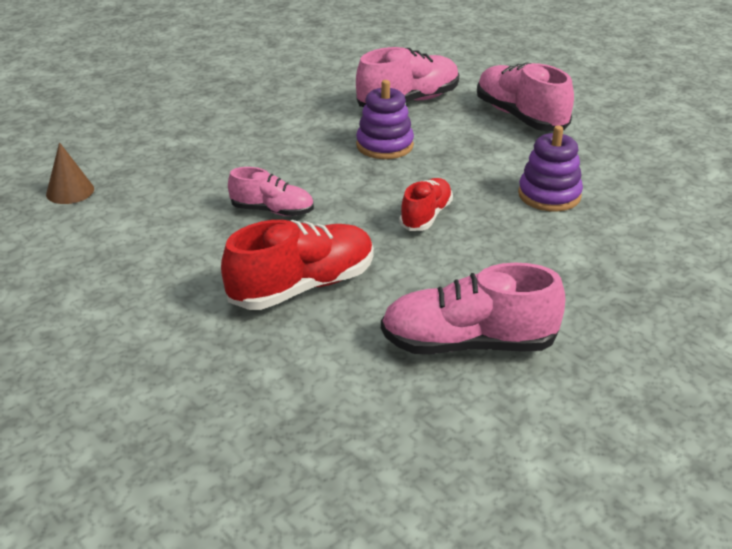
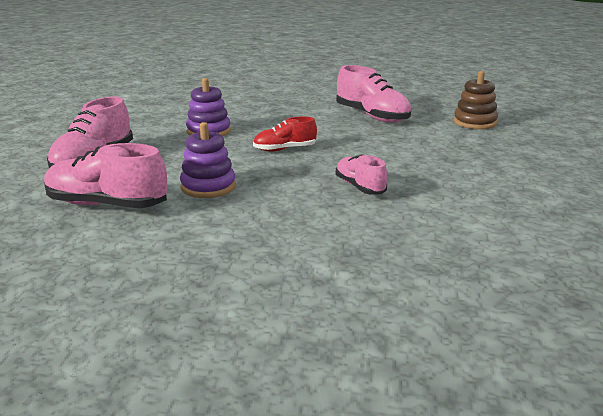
camera: 130 degrees left, 10 degrees down
brown cone [46,142,94,204] -> none
red shoe [221,220,374,310] -> none
none -> brown stacking toy [454,71,498,129]

